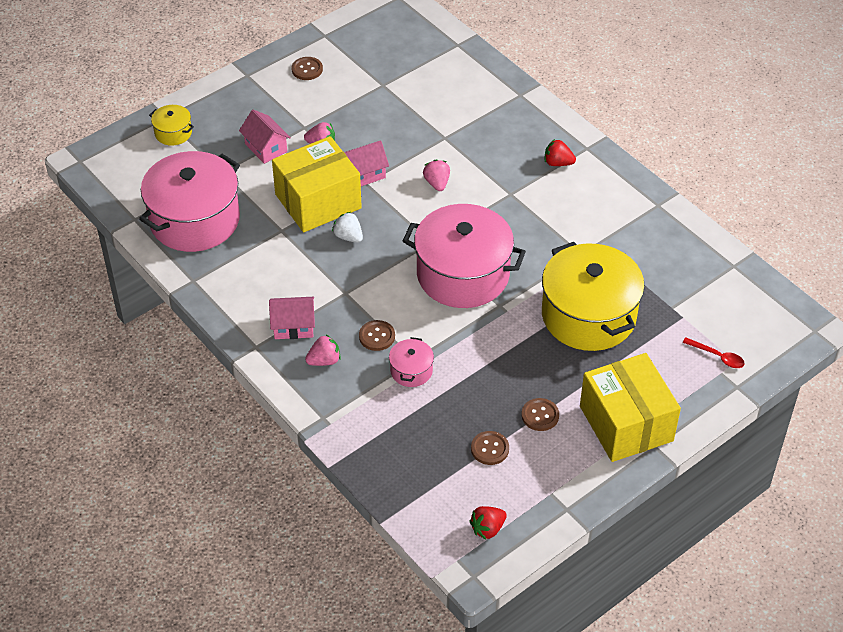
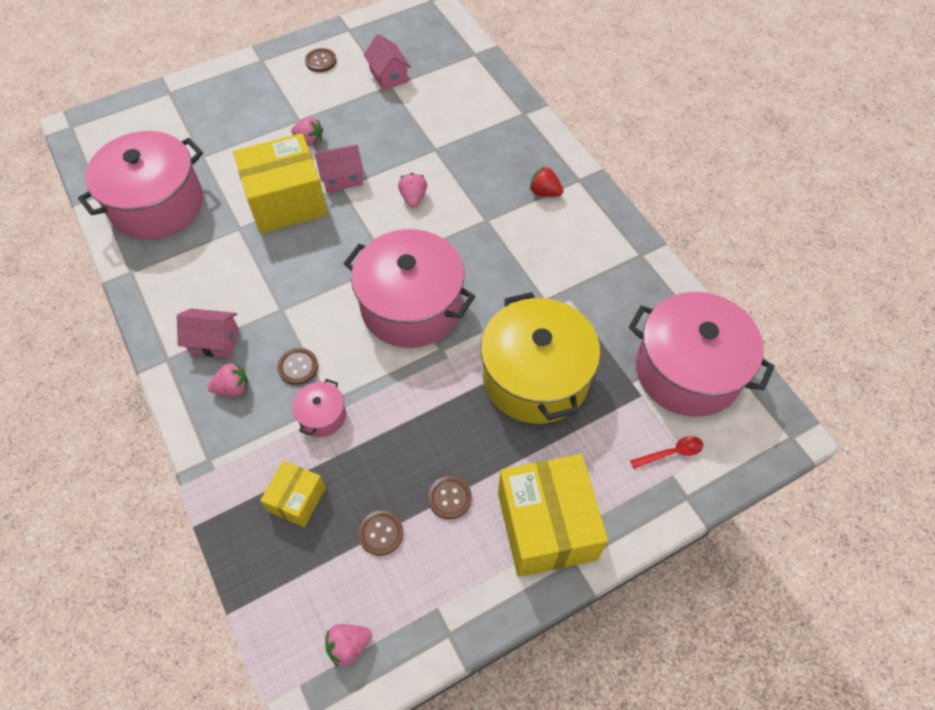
camera: 10 degrees right, 10 degrees up
yellow pot [149,105,194,146] -> none
pink house [239,109,291,164] -> pink house moved to [363,34,411,91]
white strawberry [332,212,363,243] -> none
red strawberry [469,506,507,539] -> pink strawberry [325,624,372,667]
red spoon [682,338,745,368] -> red spoon turned 60 degrees counterclockwise [630,436,703,469]
none -> yellow box [260,460,326,527]
none -> pink pot [629,292,775,417]

